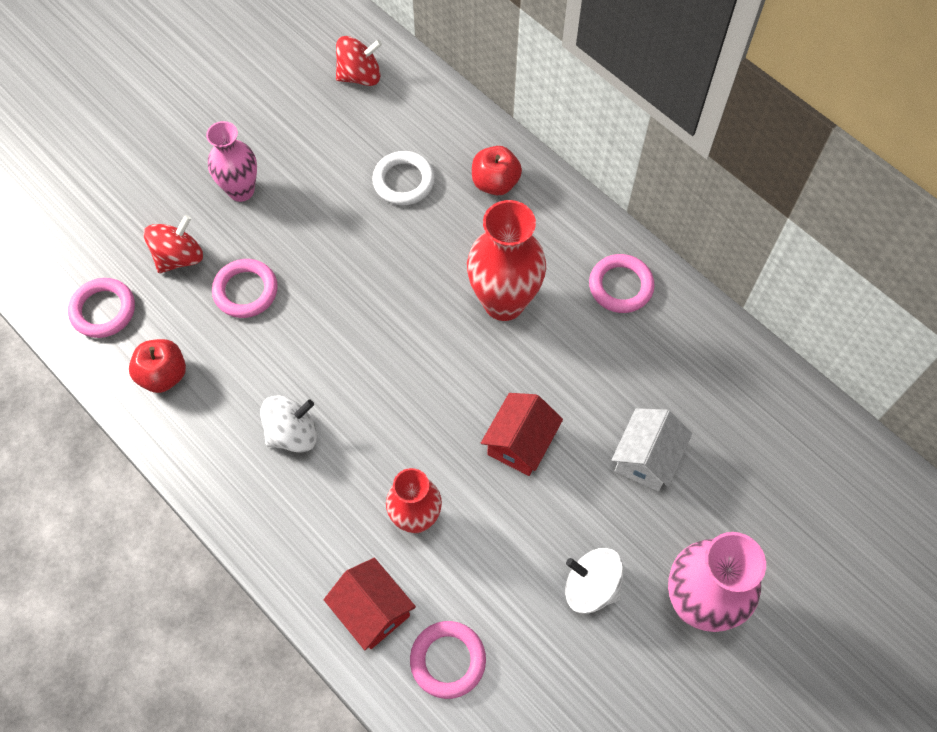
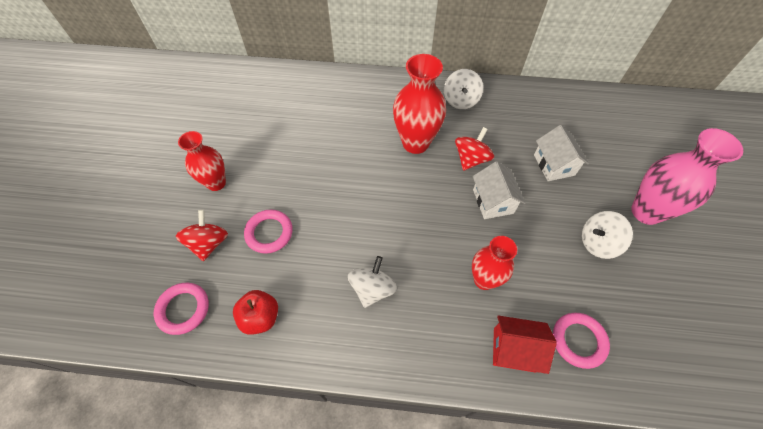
camera: 40 degrees left, 5 degrees down
pink vase [206,121,257,202] -> red vase [178,131,226,191]
red spinning top [336,36,382,86] -> red spinning top moved to [455,127,494,171]
white ring [372,151,435,205] -> none
red apple [472,146,522,195] -> none
red house [481,393,563,476] -> white house [473,161,525,219]
pink ring [589,254,655,313] -> white spinning top [444,69,483,109]

